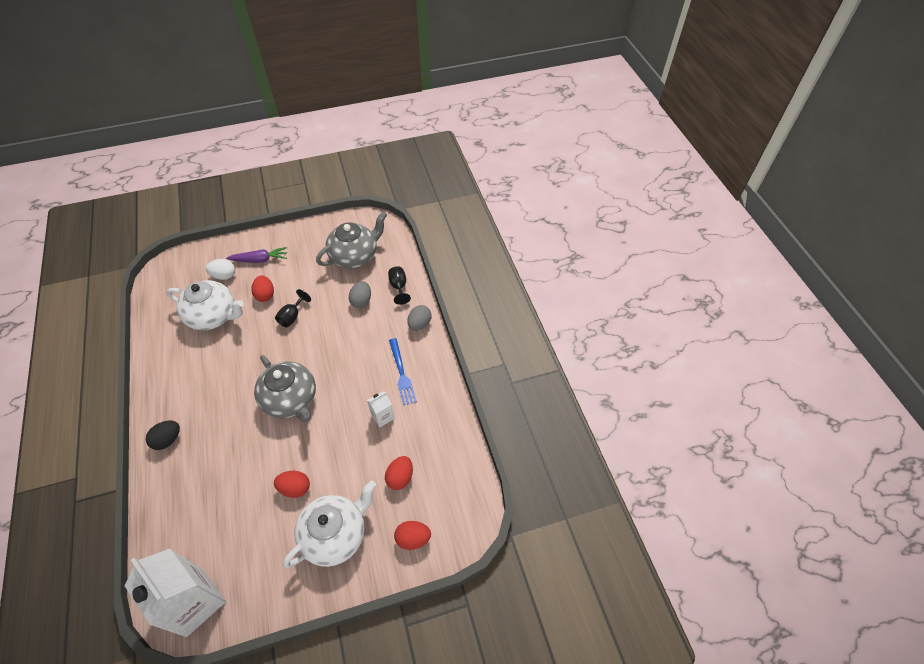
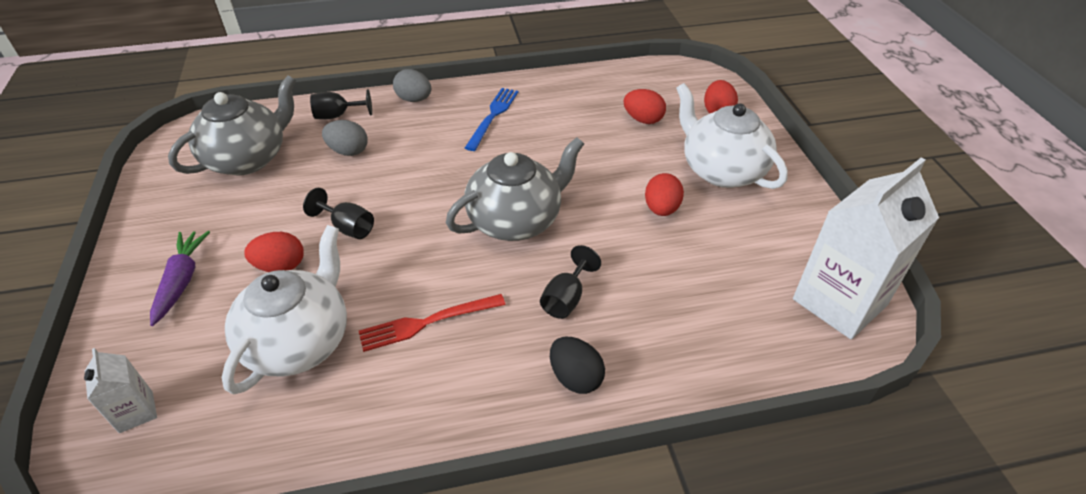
camera: 85 degrees left, 10 degrees down
white egg [206,259,235,280] -> none
grey teapot [316,212,387,269] -> grey teapot turned 75 degrees clockwise [168,75,296,175]
white carton [367,391,395,428] -> white carton moved to [84,348,157,433]
blue fork [389,338,417,405] -> blue fork turned 60 degrees counterclockwise [465,88,518,151]
none -> red fork [359,294,506,352]
none -> black goblet [540,245,601,319]

